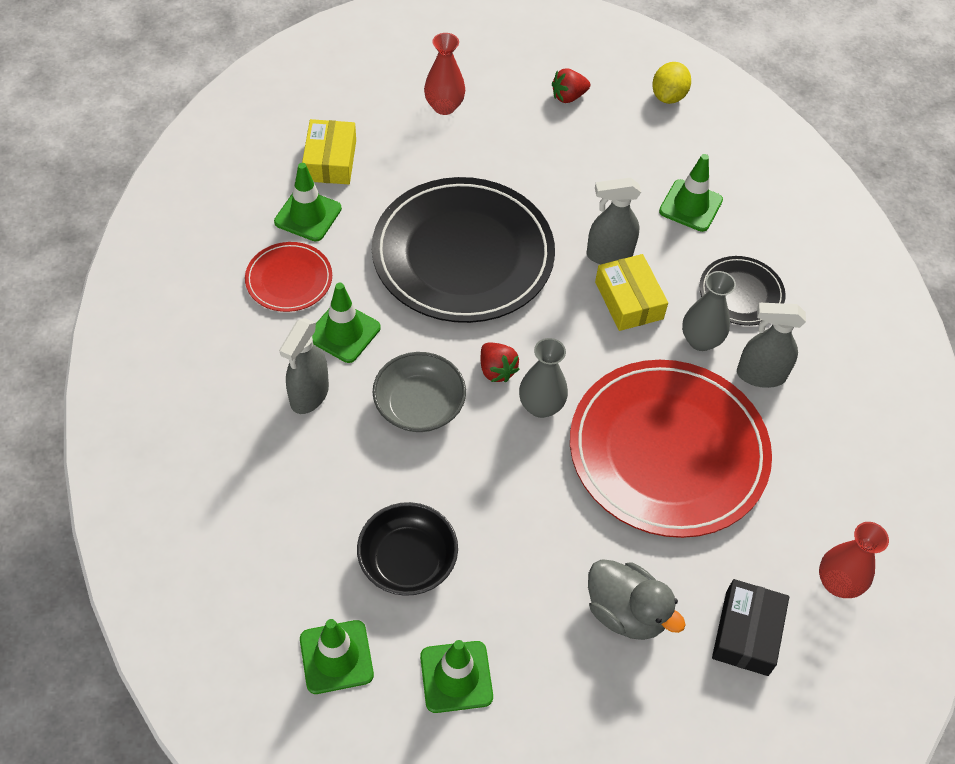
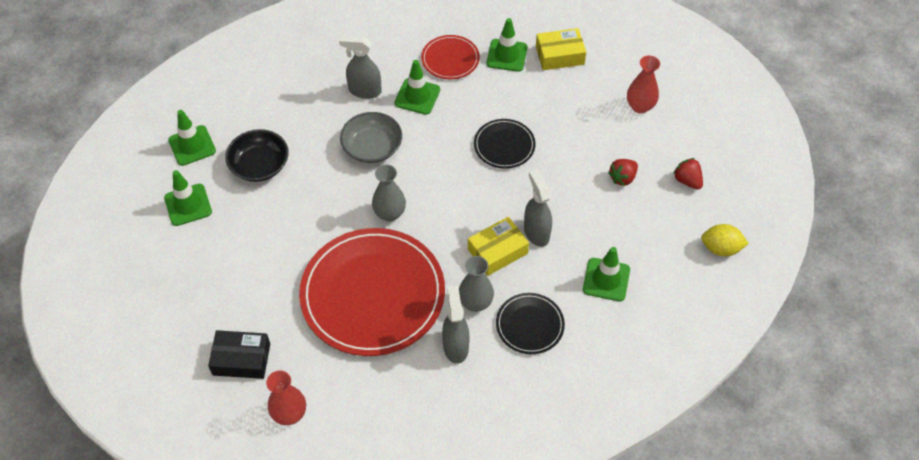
camera: 80 degrees right, 0 degrees up
black plate [372,177,555,323] -> black plate [474,119,536,169], size x0.47
red strawberry [481,343,519,382] -> red strawberry moved to [608,159,638,186]
grey duck [588,559,686,640] -> none

